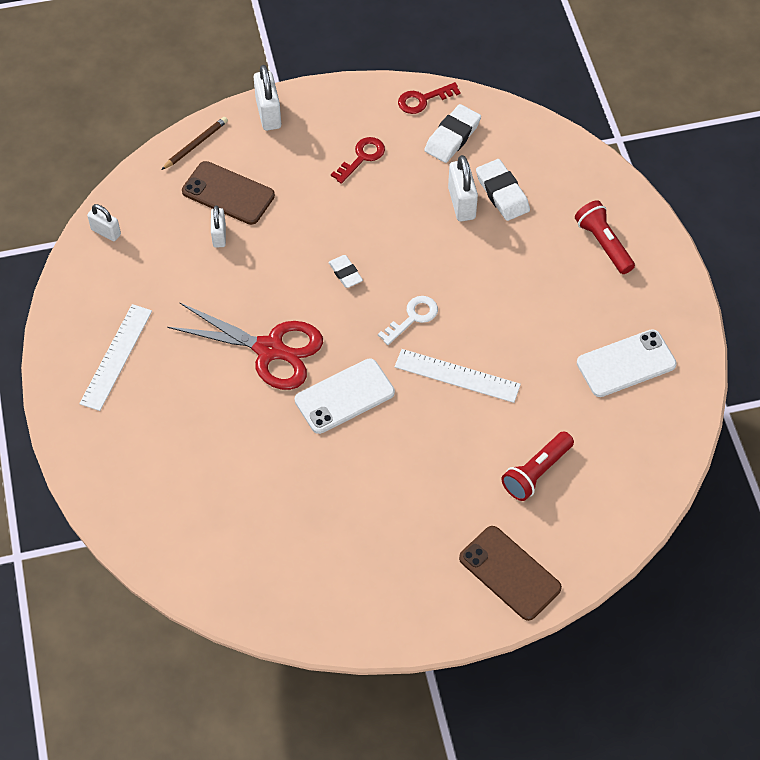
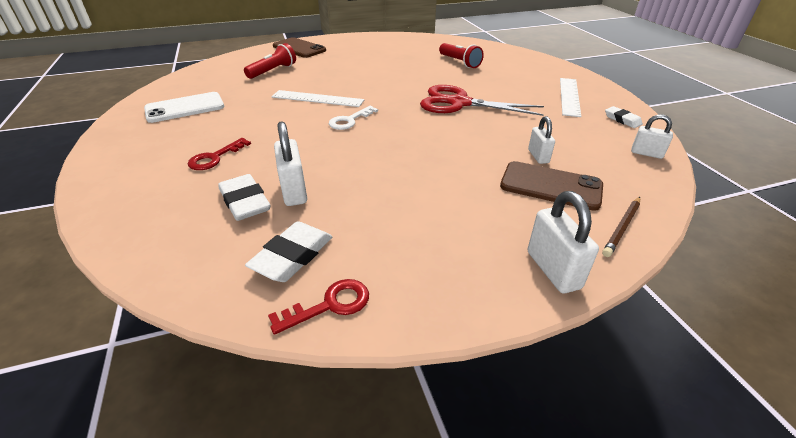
camera: 175 degrees right, 20 degrees down
white phone [295,359,395,434] -> none
white eraser [328,255,363,288] -> white eraser moved to [605,106,643,128]
red key [331,137,385,184] -> red key moved to [188,138,251,170]
red flashlight [575,200,635,274] -> red flashlight moved to [439,43,484,68]

